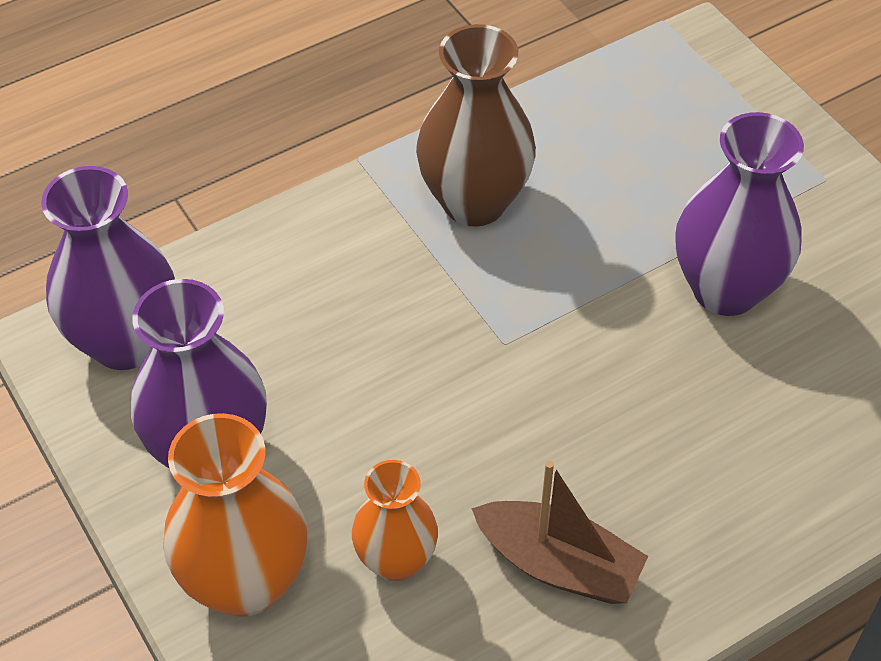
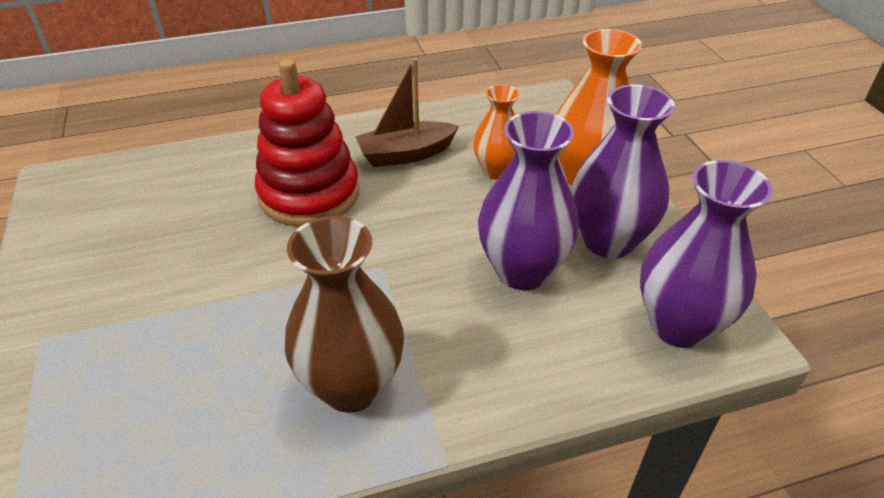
camera: 165 degrees left, 10 degrees down
brown boat [471,461,648,604] -> brown boat turned 60 degrees counterclockwise [355,58,459,167]
purple vase [675,112,804,316] -> purple vase moved to [478,111,579,290]
none -> red stacking toy [255,59,359,227]

